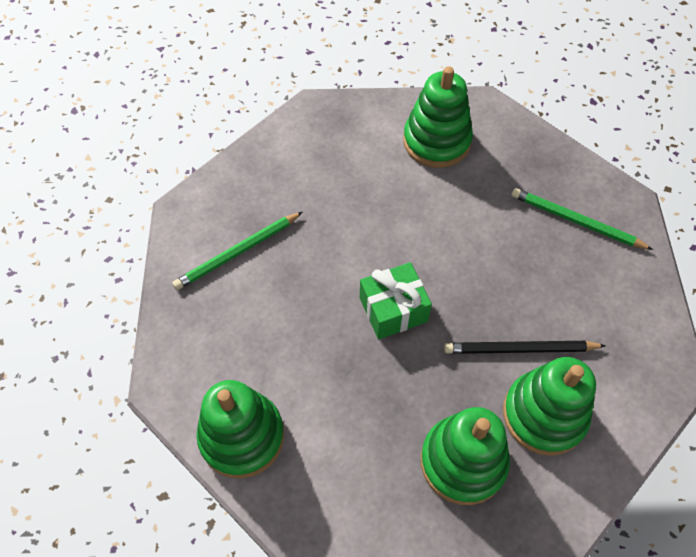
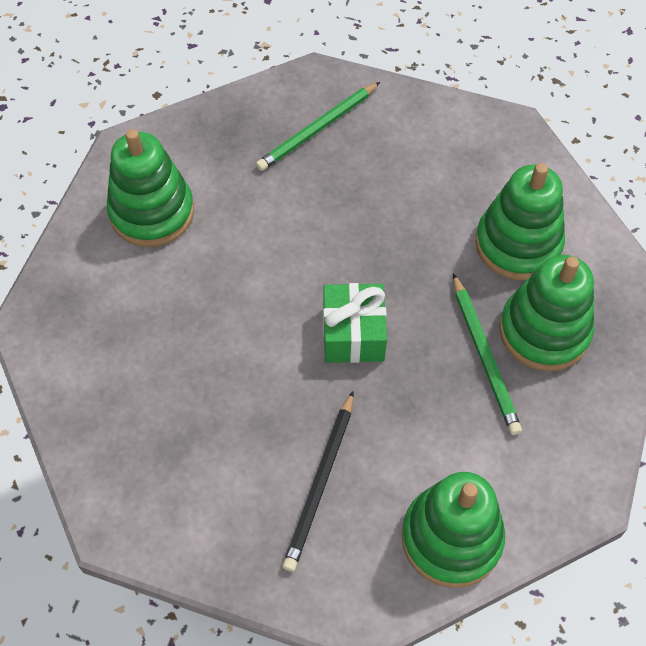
camera: 70 degrees left, 0 degrees up
green pencil [172,212,303,290] -> green pencil moved to [453,273,522,435]
black pencil [444,341,606,354] -> black pencil moved to [283,391,353,572]

